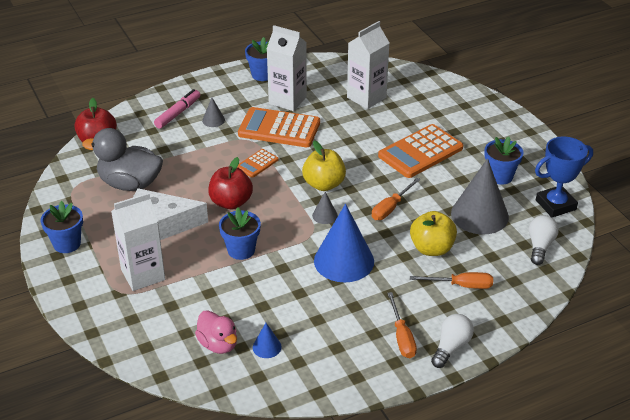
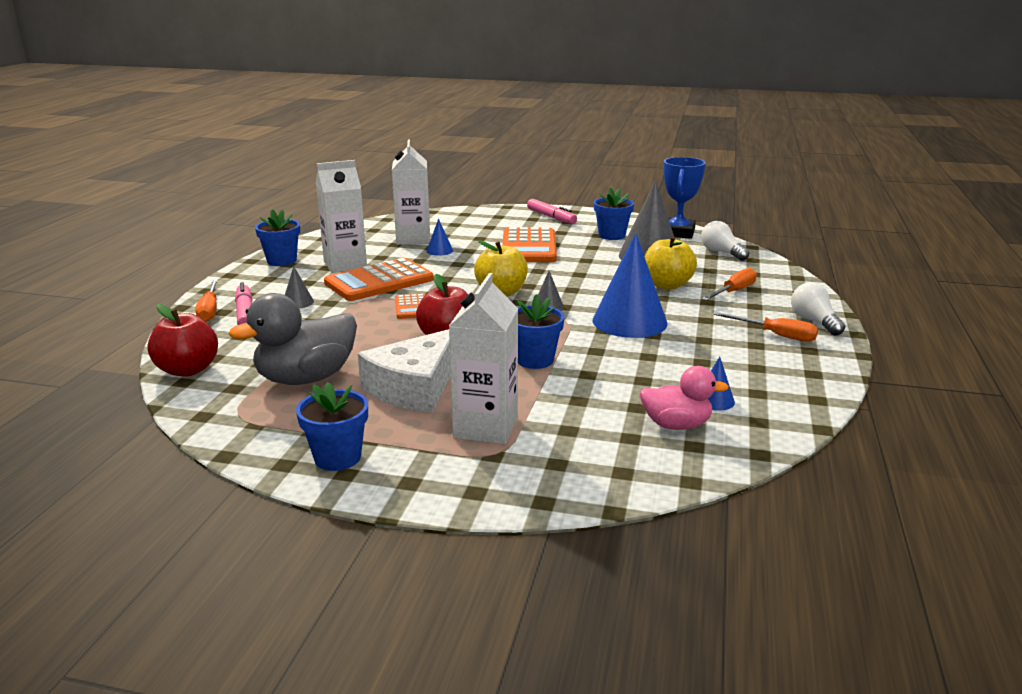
camera: 50 degrees left, 15 degrees down
orange screwdriver [372,178,421,220] -> orange screwdriver moved to [195,279,218,322]
none -> blue cone [426,219,453,256]
none -> pink marker [527,199,577,224]

